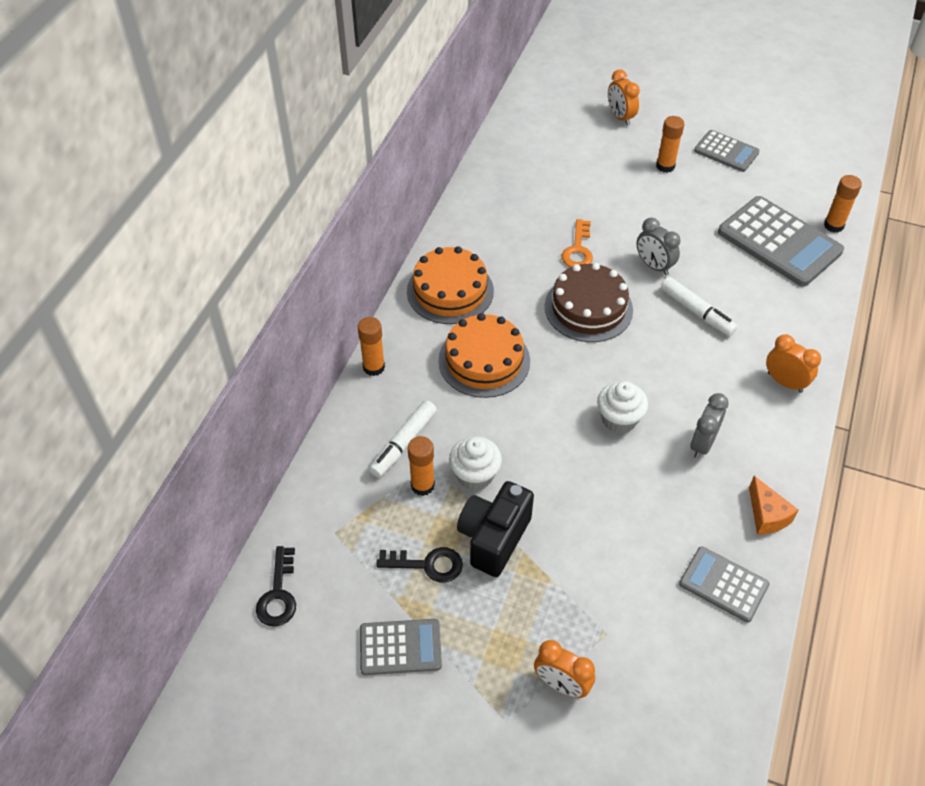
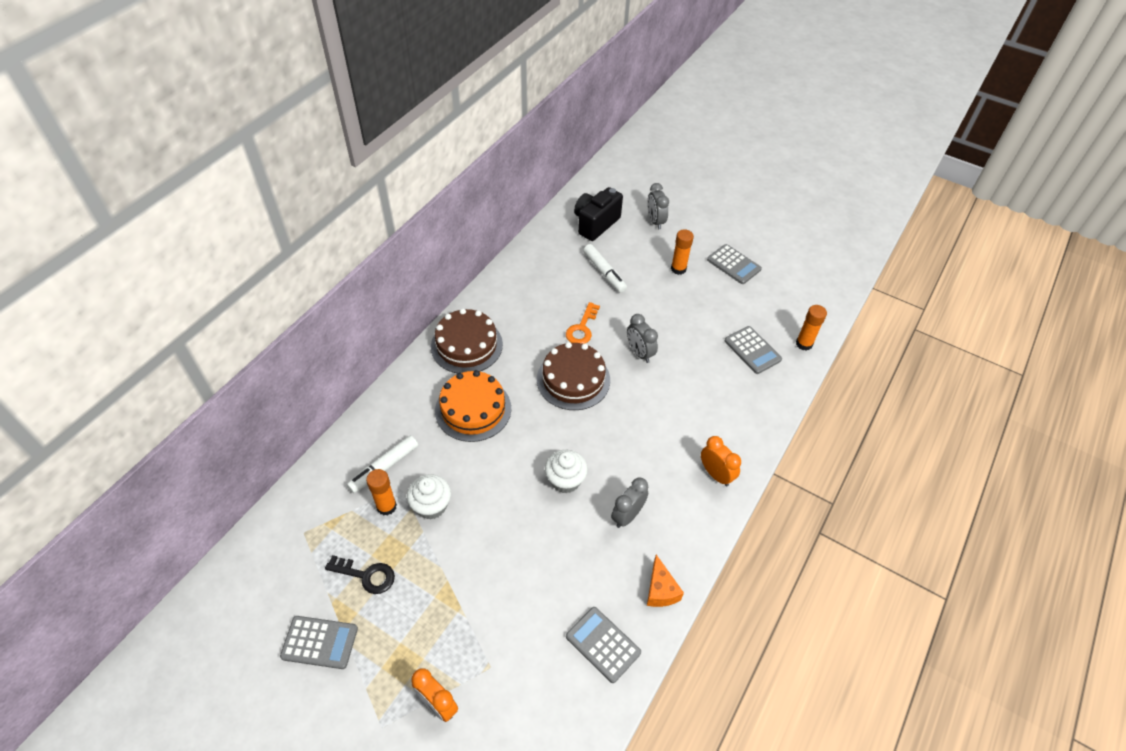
camera: 10 degrees right, 0 degrees up
black key [256,546,296,627] -> none
orange glue stick [358,317,385,376] -> none
orange cake [407,246,494,324] -> brown cake [431,308,503,374]
black camera [457,481,534,577] -> black camera moved to [574,187,623,241]
orange clock [608,70,640,126] -> grey clock [647,183,669,229]
white marker [661,277,738,336] -> white marker moved to [583,244,627,293]
grey calculator [718,196,844,287] -> grey calculator [725,326,782,374], size x0.57

